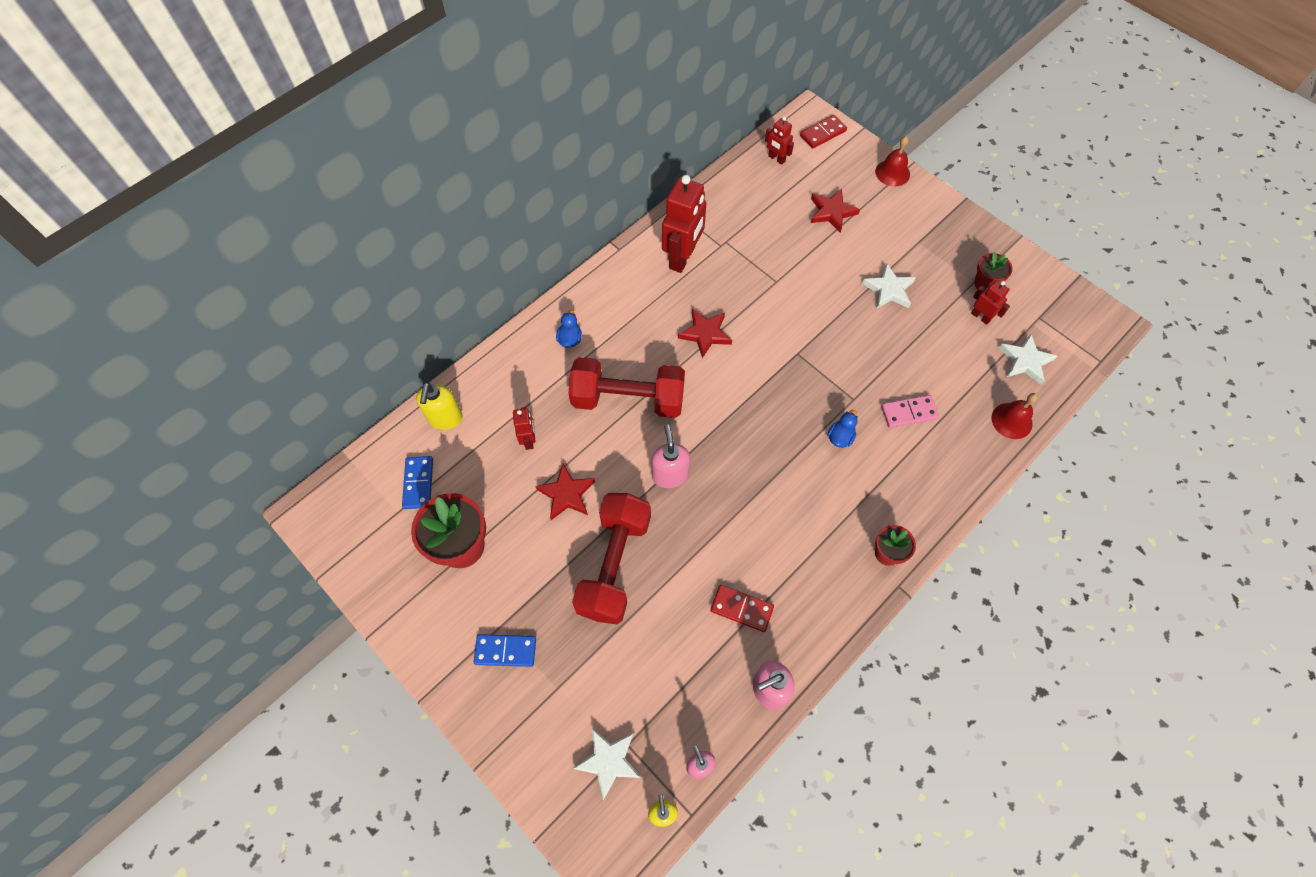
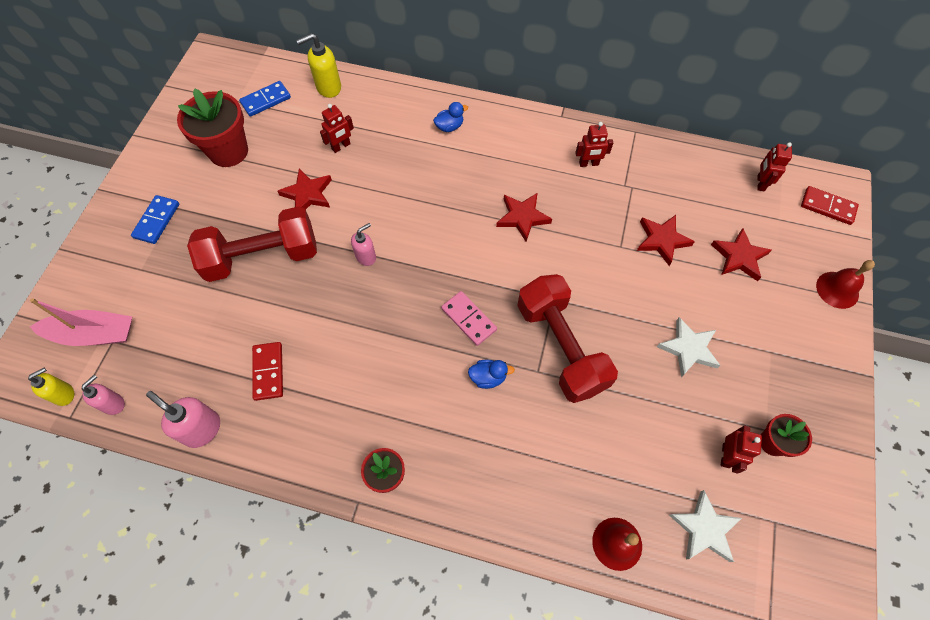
camera: 60 degrees right, 0 degrees up
blue domino [474,634,536,667] -> blue domino turned 45 degrees clockwise [131,195,179,244]
red dumbbell [568,357,685,418] -> red dumbbell moved to [517,274,618,403]
white star [573,728,641,800] -> pink boat [30,298,133,346]
pink soap dispenser [651,425,690,488] -> pink soap dispenser [351,223,376,266], size x0.66
red robot [662,175,706,273] -> red robot [575,122,613,167], size x0.50
pink domino [881,395,939,428] -> pink domino moved to [441,291,497,346]
none -> red star [637,215,695,266]

